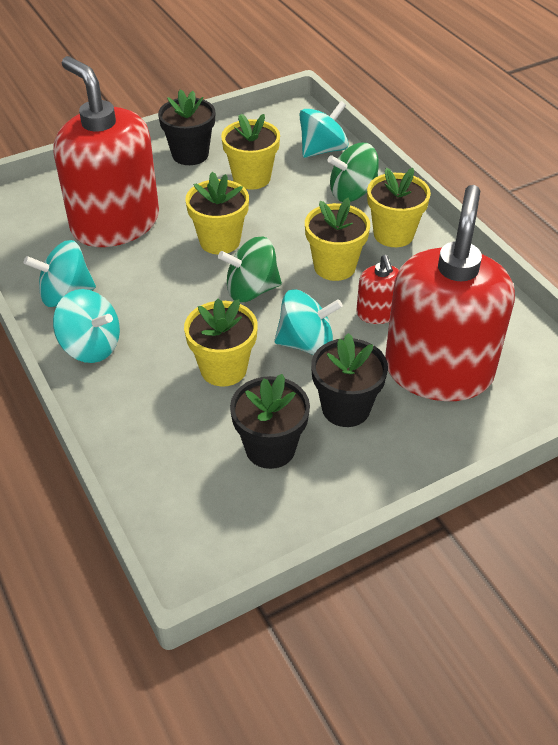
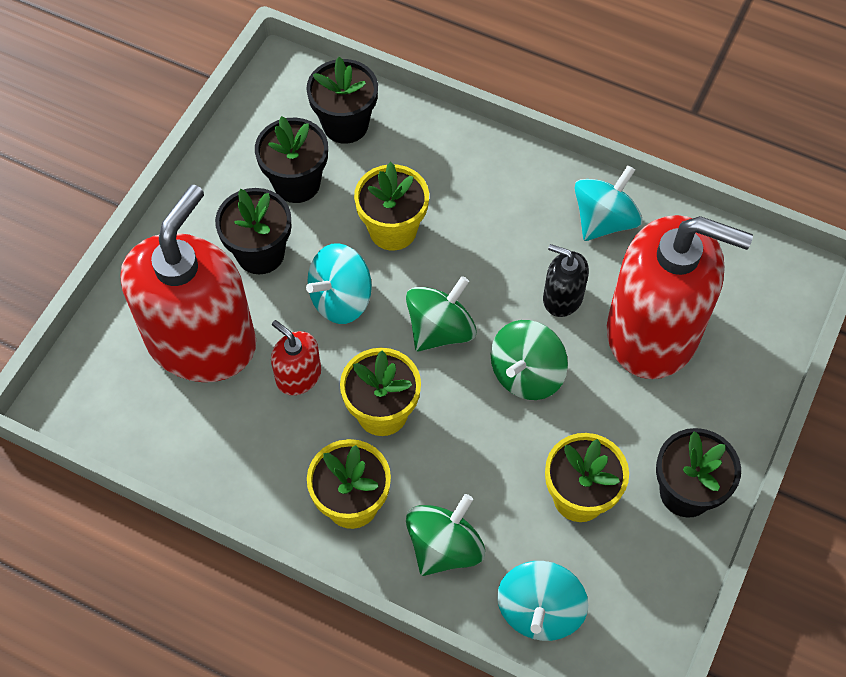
camera: 145 degrees right, 15 degrees up
turquoise spinning top [53,289,120,363] -> none
yellow flower pot [185,172,249,255] -> green spinning top [491,320,568,400]
red soap dispenser [385,185,515,401] -> red soap dispenser turned 135 degrees counterclockwise [120,185,256,382]
none -> black flower pot [306,57,378,144]
none -> black soap dispenser [543,244,589,317]

